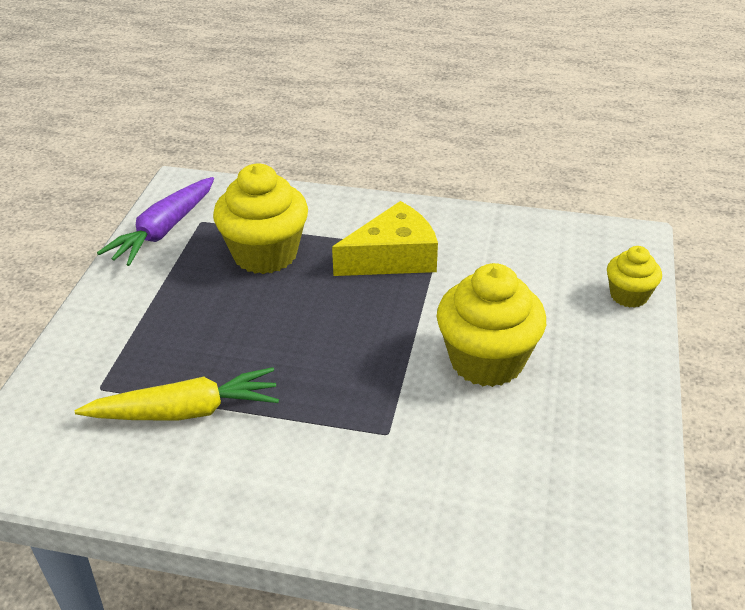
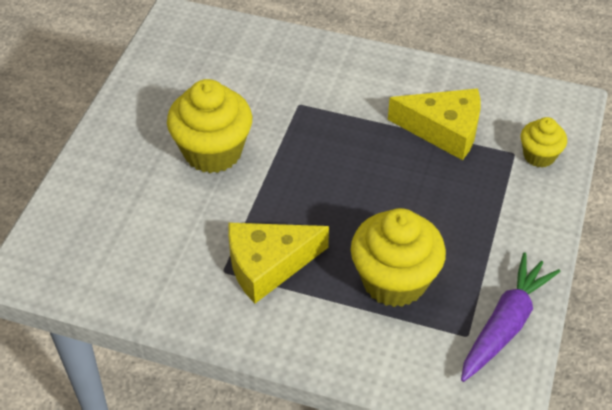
camera: 175 degrees left, 10 degrees up
yellow carrot [75,367,279,421] -> yellow cheese [388,88,480,160]
yellow cupcake [607,246,662,308] -> yellow cupcake moved to [521,117,567,168]

